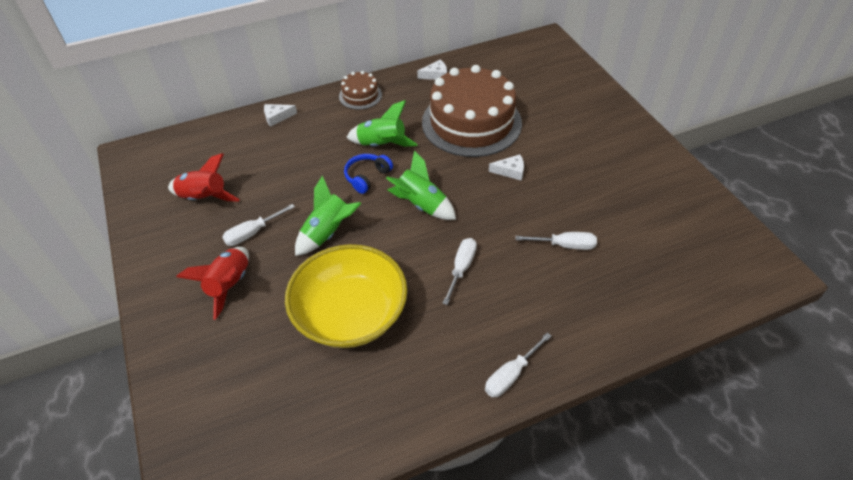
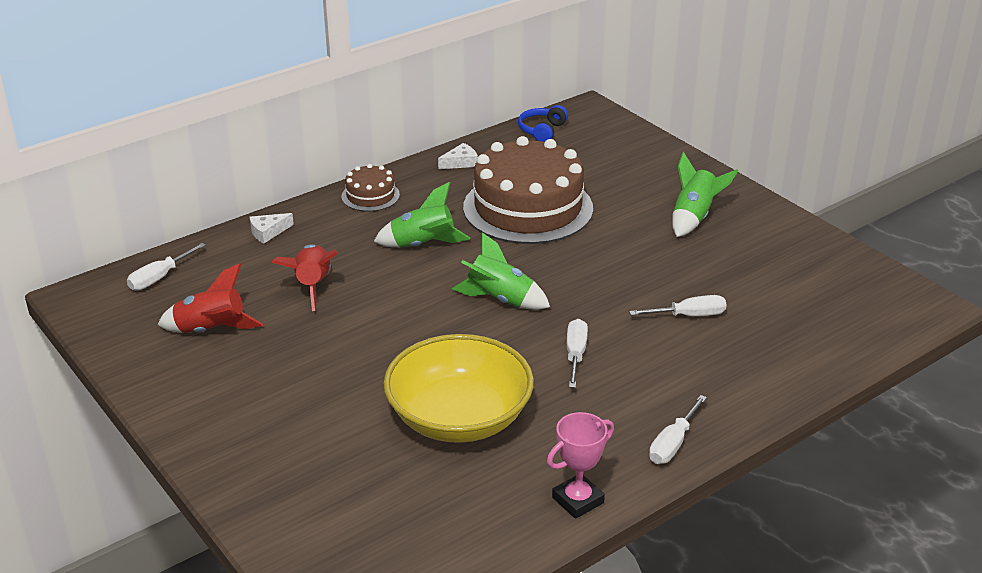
camera: 15 degrees left, 15 degrees down
red rocket [176,247,249,320] -> red rocket moved to [272,244,338,311]
white screwdriver [222,204,295,246] -> white screwdriver moved to [127,243,206,290]
green rocket [295,175,362,256] -> green rocket moved to [672,152,738,237]
blue headphones [344,154,393,194] -> blue headphones moved to [518,105,568,142]
white cheese [489,154,524,181] -> none
none -> pink trophy [547,412,614,519]

